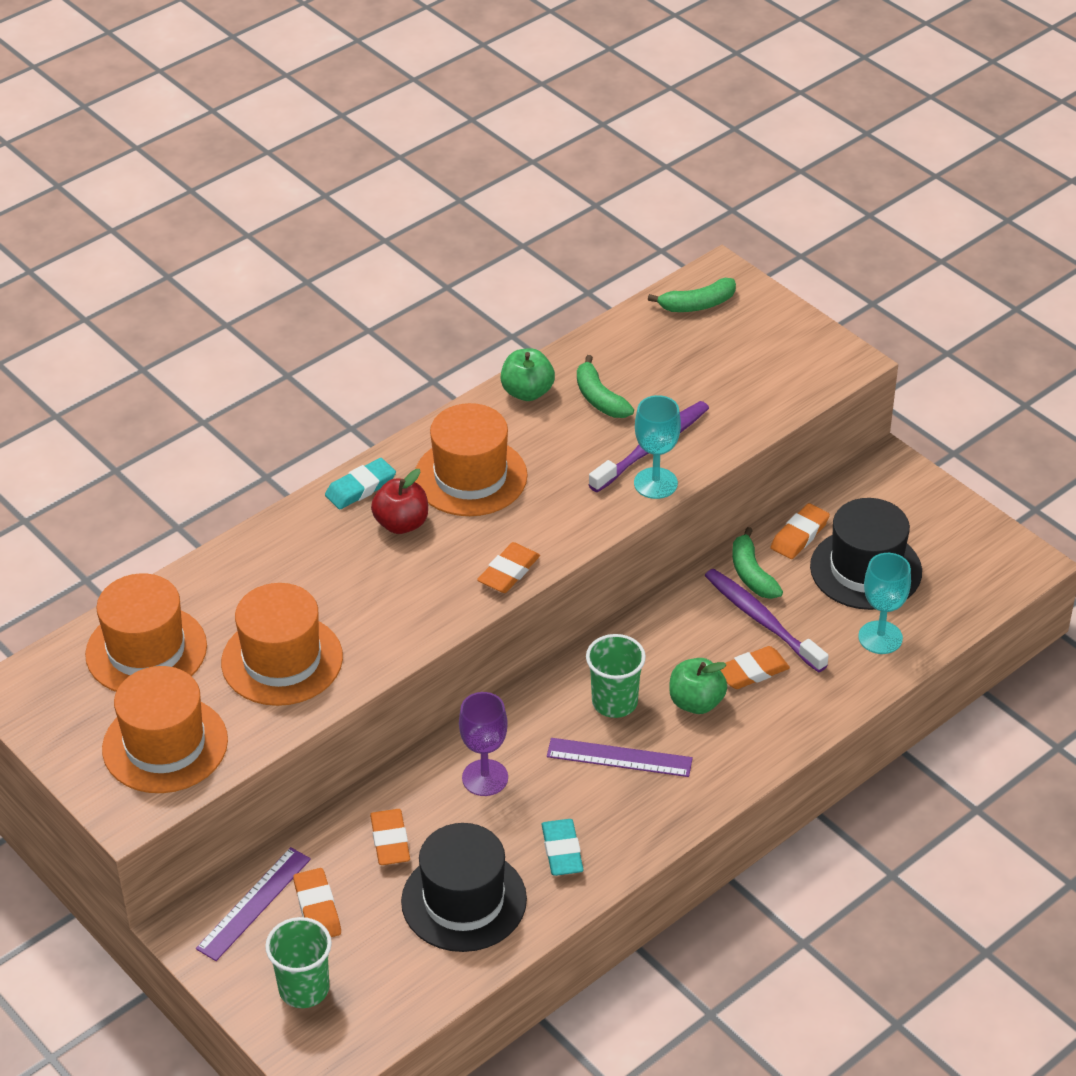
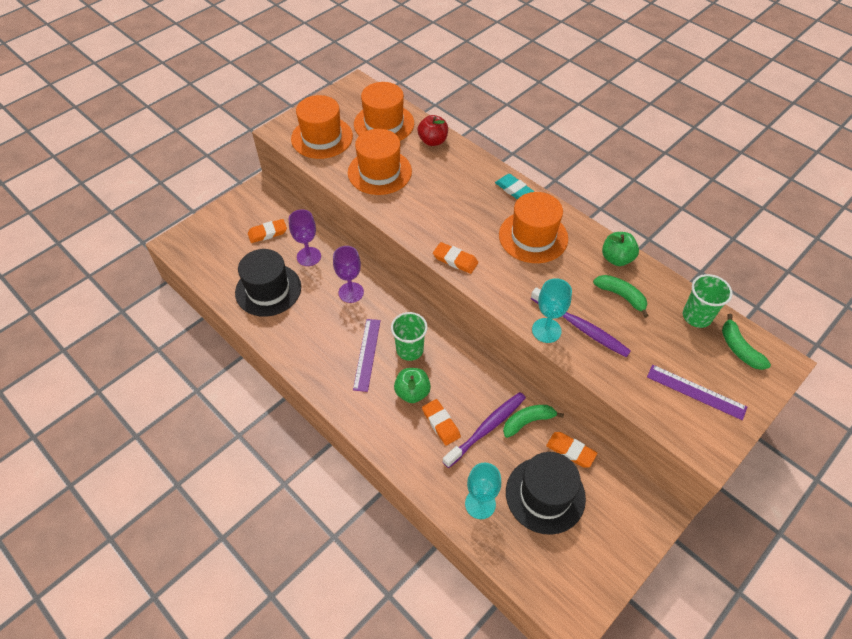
camera: 85 degrees right, 10 degrees up
purple ruler [196,847,311,961] -> purple ruler moved to [647,365,747,420]
green cup [265,917,332,1008] -> green cup moved to [683,274,733,328]
orange eraser [370,809,410,865] -> purple goblet [289,209,321,266]
red apple [371,469,428,534] -> red apple moved to [417,115,448,146]
turquoise eraser [541,819,584,876] -> none
green banana [577,355,634,418] -> green banana turned 75 degrees clockwise [593,275,648,318]

